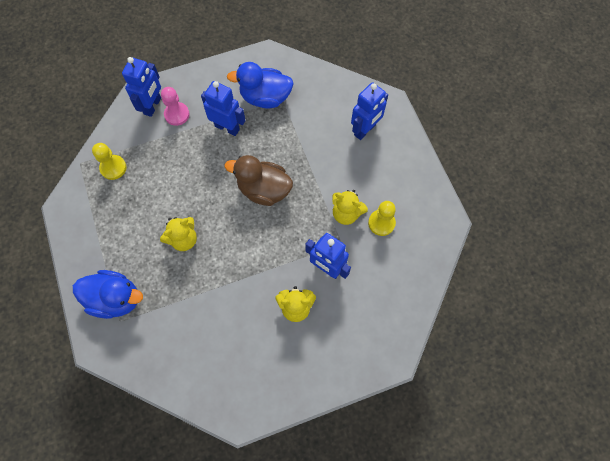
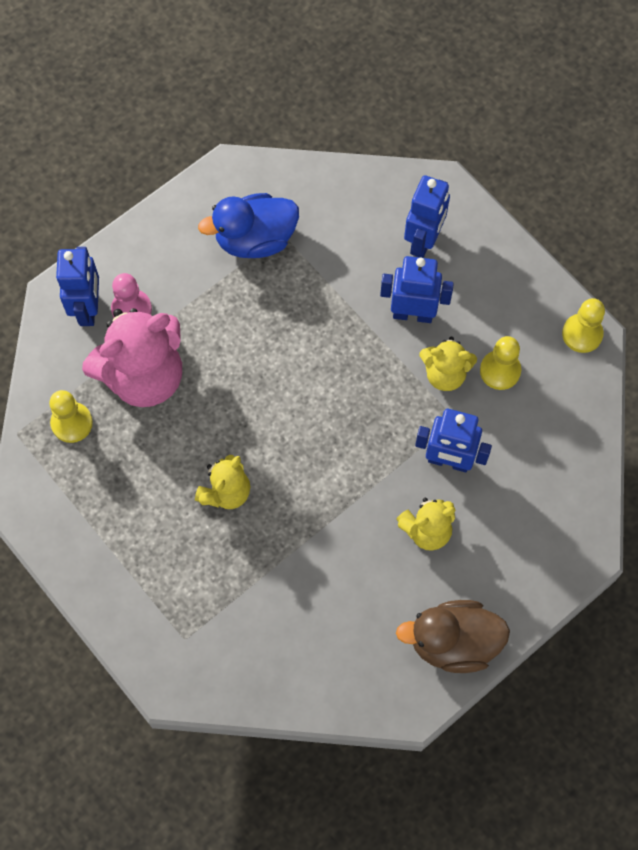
camera: 20 degrees left, 0 degrees up
blue duck [73,270,143,319] -> none
blue robot [201,81,246,136] -> blue robot moved to [380,256,454,323]
brown duck [225,155,293,206] -> brown duck moved to [396,600,510,673]
none -> pink teddy bear [82,308,182,407]
none -> yellow pawn [562,298,605,353]

